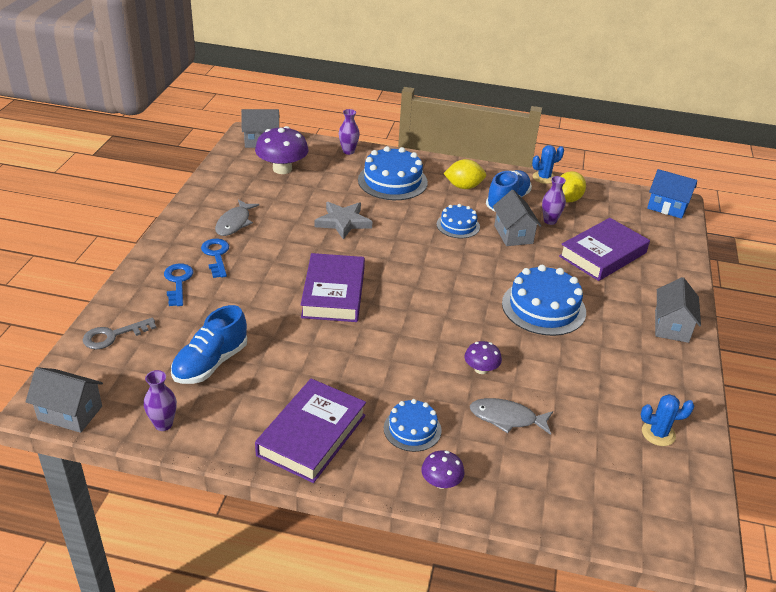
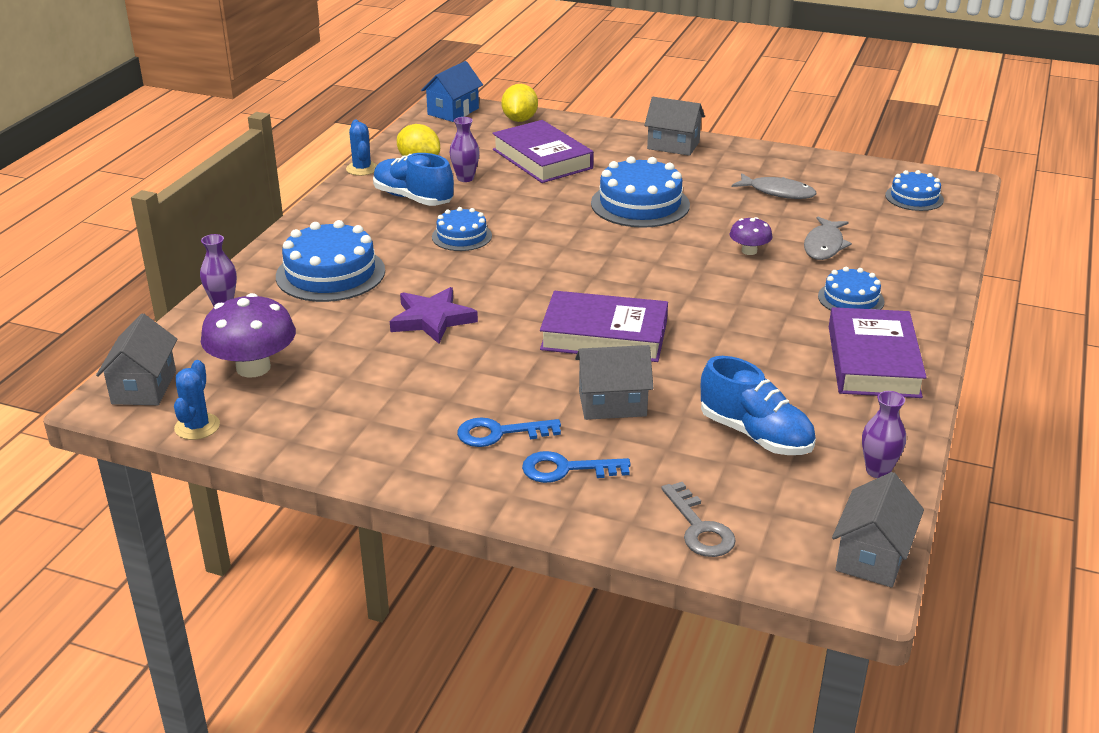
camera: 80 degrees left, 5 degrees down
grey fish [215,199,259,236] -> grey fish moved to [732,173,816,199]
purple book [255,379,366,483] -> purple book turned 60 degrees clockwise [829,307,927,398]
grey star [315,202,372,240] -> purple star [390,287,478,344]
purple mushroom [422,450,464,489] -> none
yellow lemon [443,159,486,189] -> yellow lemon moved to [501,84,538,122]
grey house [493,190,541,246] -> grey house moved to [575,345,654,420]
blue cactus [641,394,695,446] -> blue cactus moved to [174,360,220,440]
none -> blue cake [885,170,944,211]

